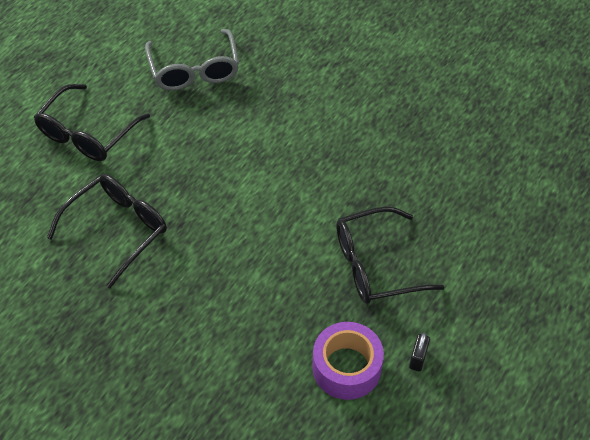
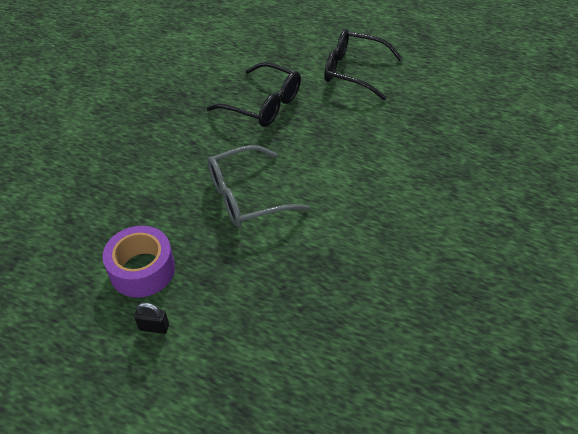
camera: 80 degrees right, 5 degrees down
grey glasses [145,29,239,91] -> grey glasses moved to [208,145,310,227]
black glasses [336,207,445,304] -> none

